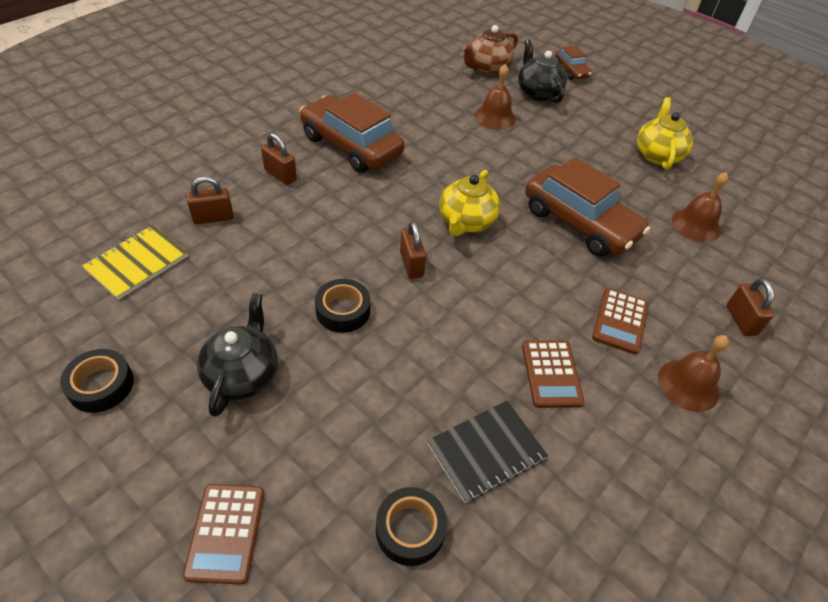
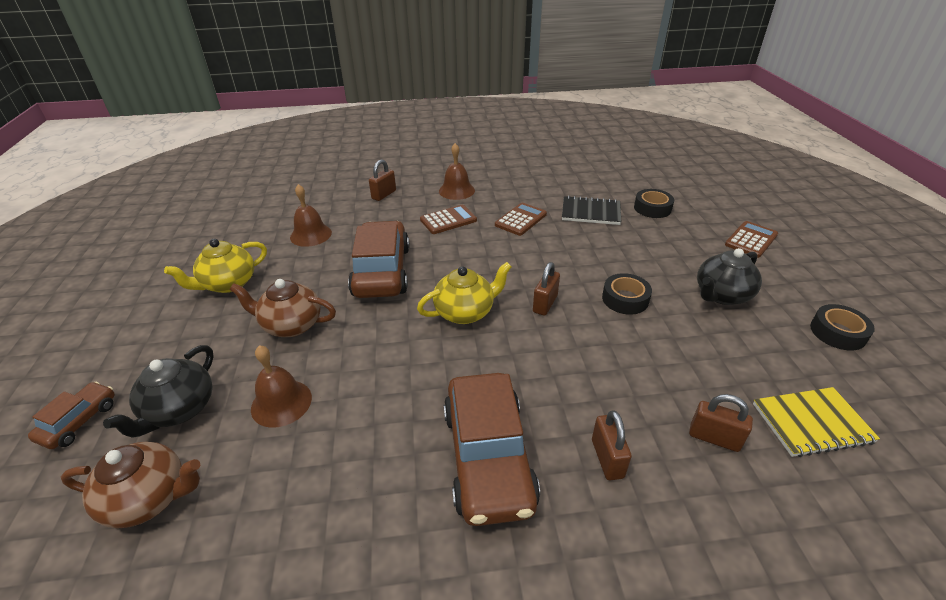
camera: 135 degrees left, 10 degrees down
none -> brown teapot [229,279,336,337]

